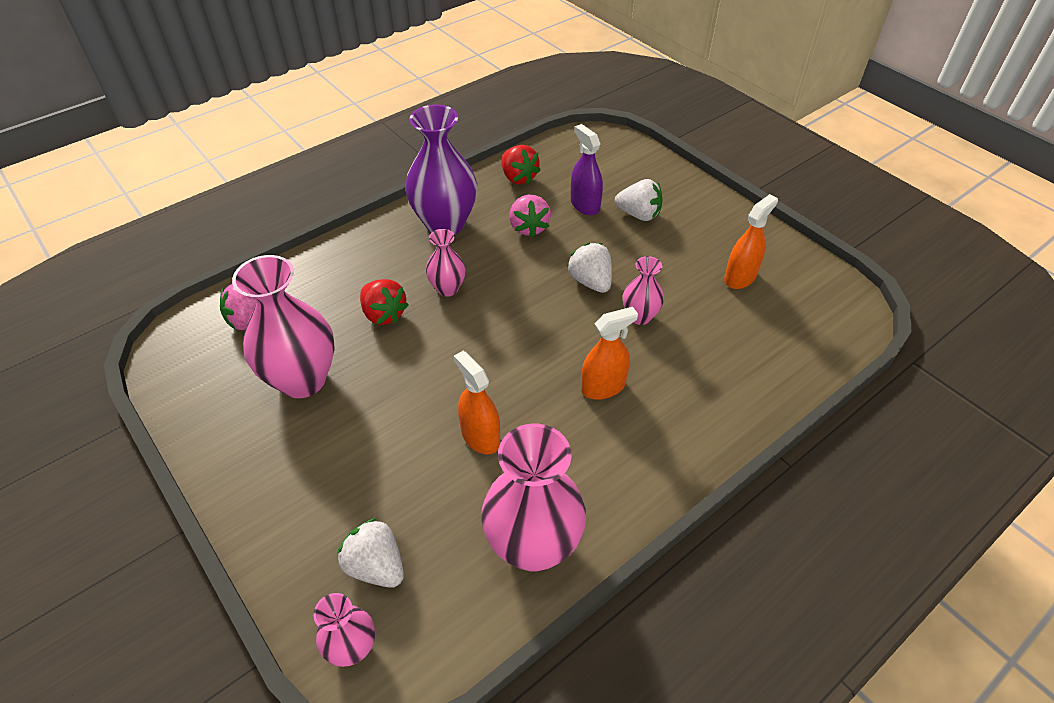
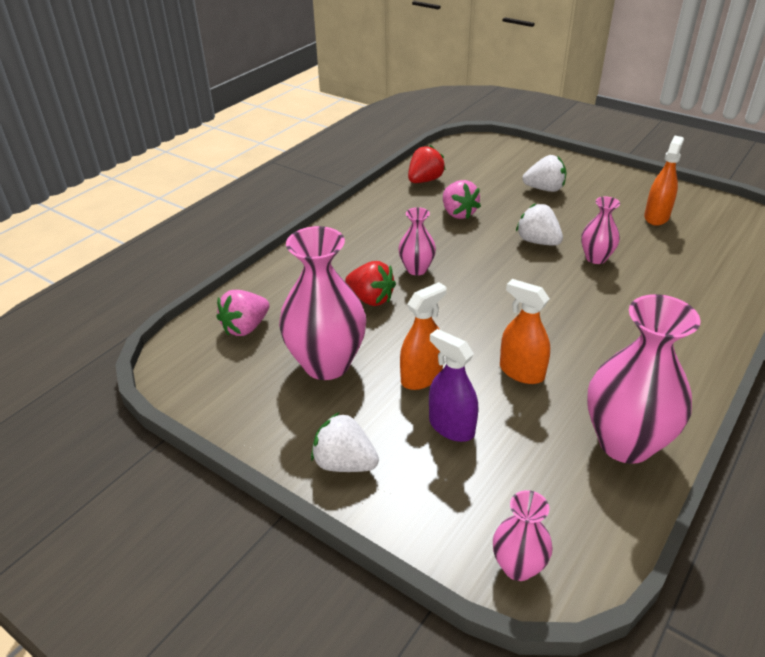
camera: 15 degrees left, 10 degrees down
white strawberry [337,518,404,588] -> white strawberry moved to [311,412,379,472]
purple vase [405,105,477,235] -> none
red strawberry [502,145,541,185] -> red strawberry turned 90 degrees counterclockwise [408,145,446,183]
purple spray bottle [571,124,603,215] -> purple spray bottle moved to [429,329,478,442]
orange spray bottle [581,307,638,400] -> orange spray bottle moved to [400,282,446,390]

